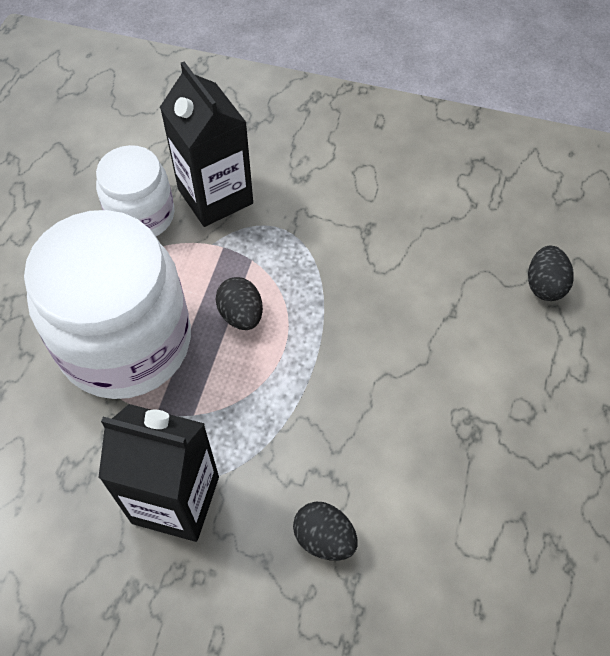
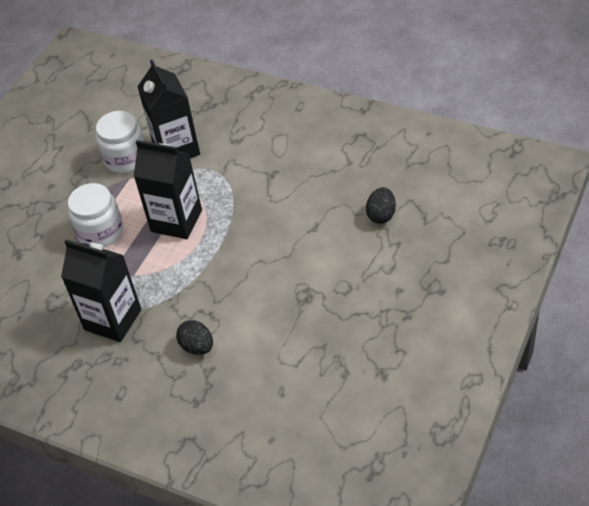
camera: 15 degrees right, 10 degrees down
white jar [24,210,191,399] -> white jar [68,183,123,248], size x0.55
black egg [215,277,263,330] -> black carton [134,140,202,239]

